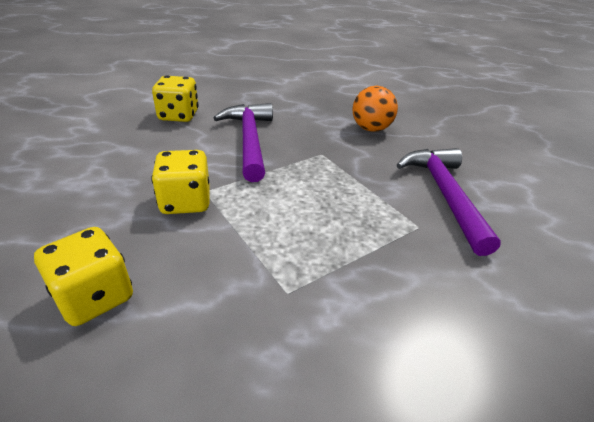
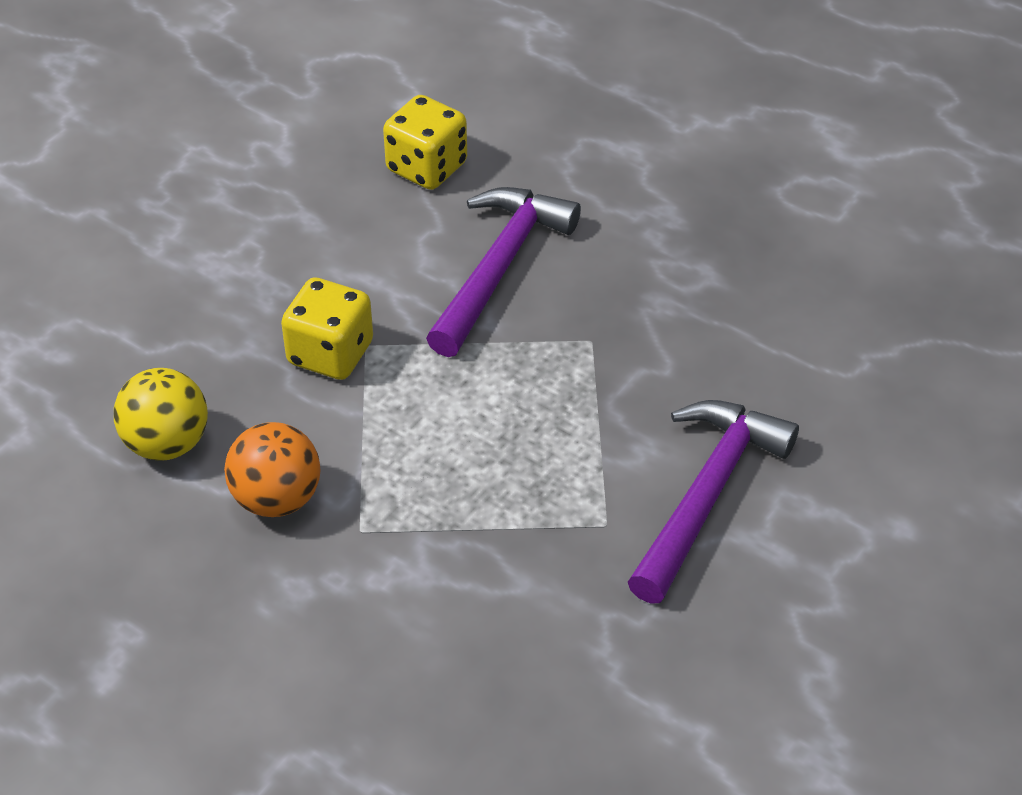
camera: 35 degrees right, 10 degrees up
yellow dice [34,227,133,326] -> yellow ball [114,368,208,461]
orange ball [353,86,398,132] -> orange ball moved to [224,422,320,517]

